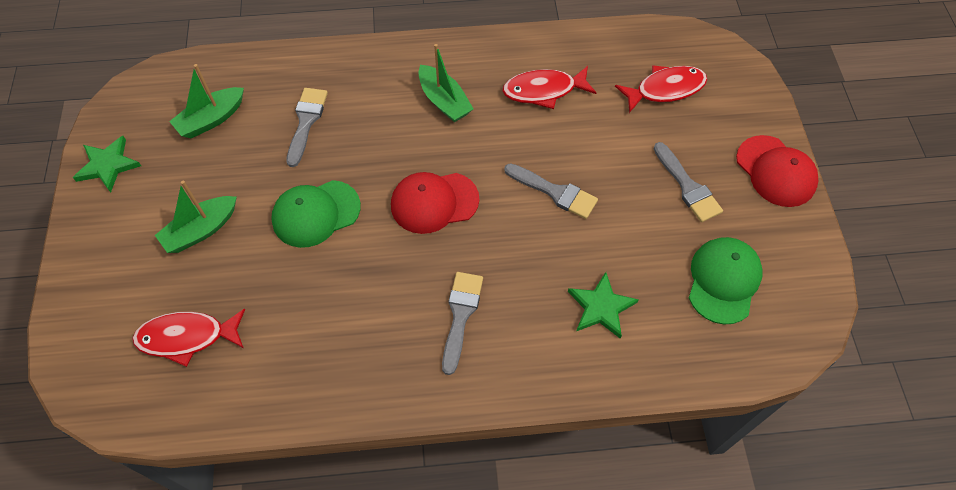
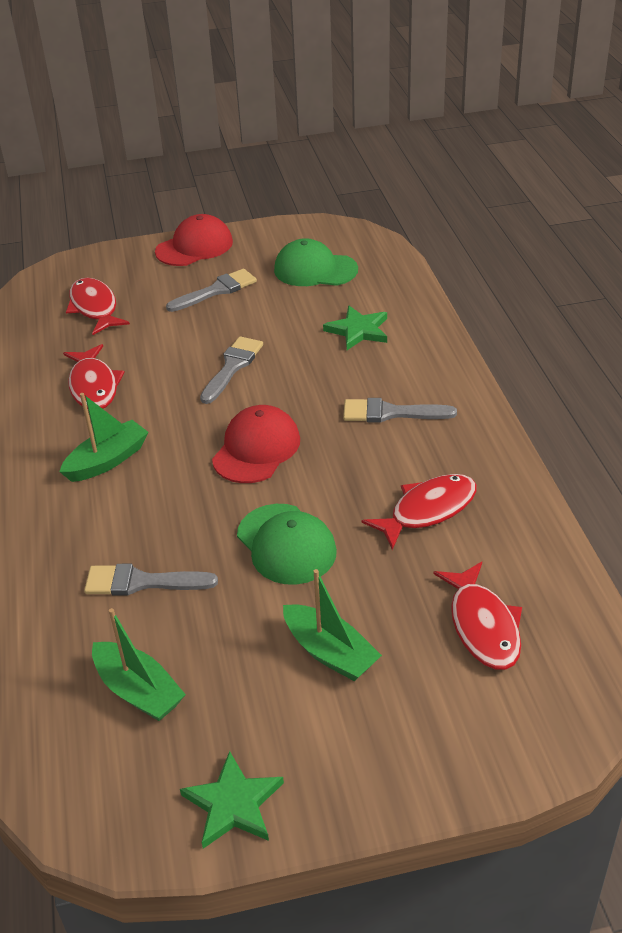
camera: 95 degrees left, 20 degrees down
red cap [391,172,479,234] -> red cap turned 135 degrees counterclockwise [212,405,300,483]
none -> red fish [362,474,477,550]

